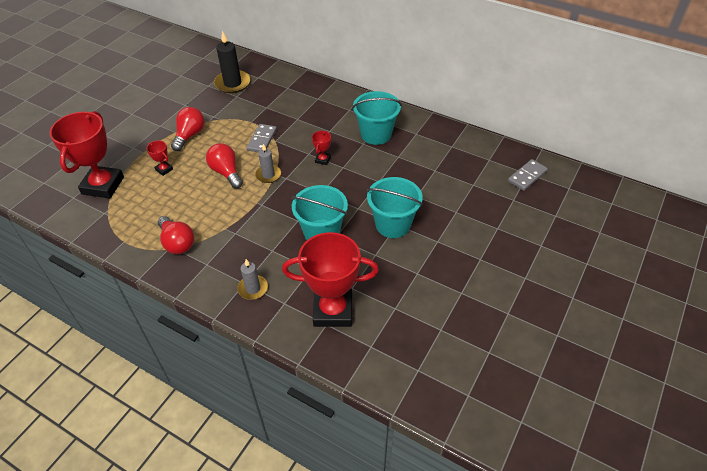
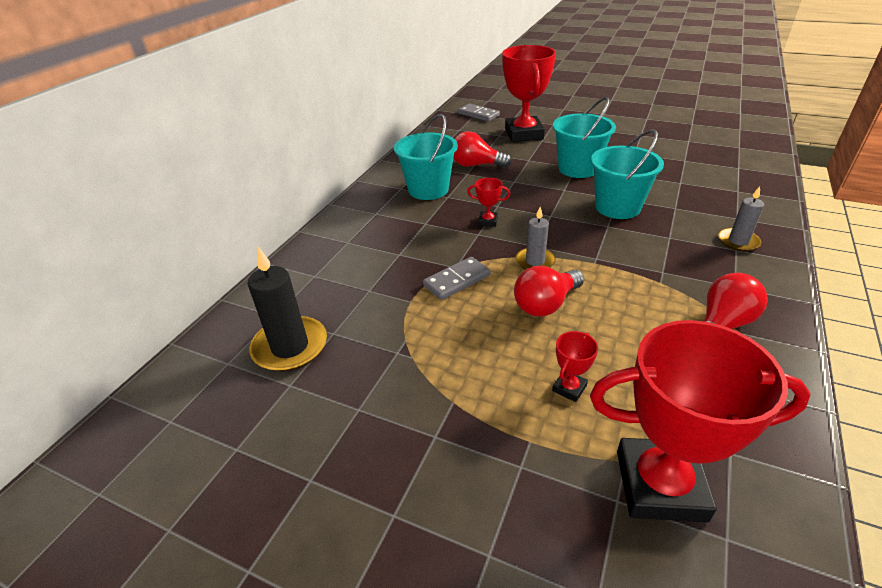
camera: 95 degrees left, 10 degrees down
red light bulb [171,107,204,151] -> red light bulb moved to [453,131,512,168]
grey domino [246,124,277,152] -> grey domino turned 45 degrees counterclockwise [423,257,490,300]
red trophy [282,232,379,327] -> red trophy moved to [502,45,556,142]

